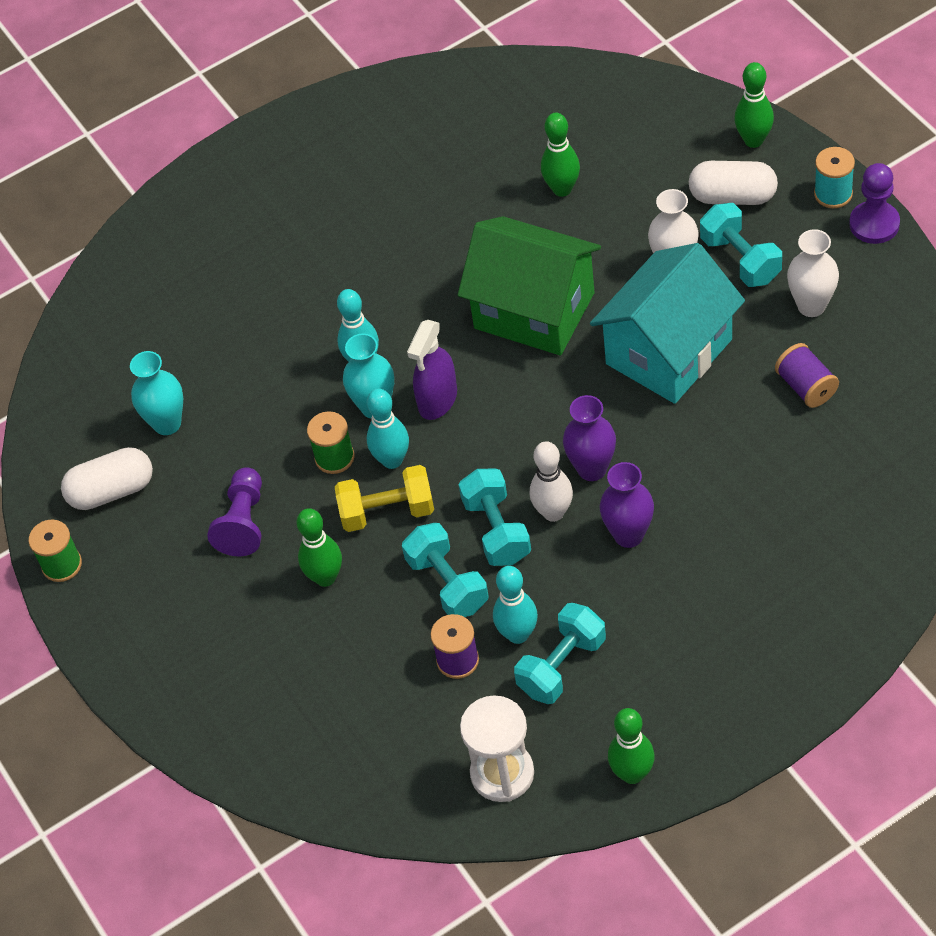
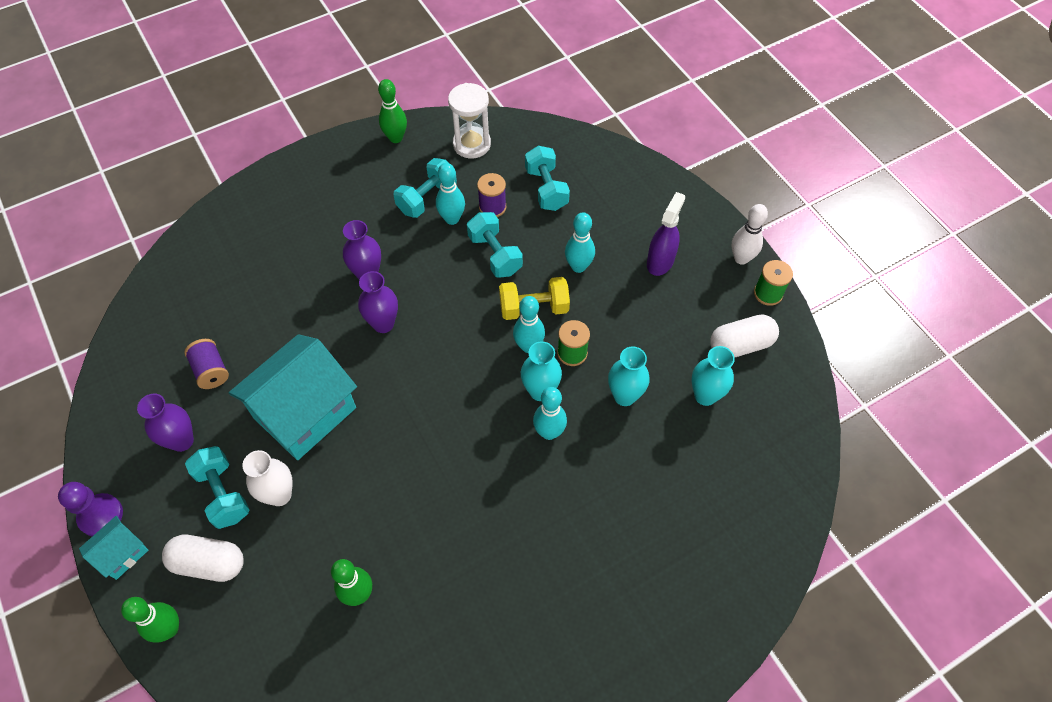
camera: 175 degrees right, 5 degrees up
purple pawn [207,467,262,556] -> none
green bowling pin [296,508,342,587] -> turquoise bowling pin [565,212,595,273]
purple spray bottle [407,320,457,420] -> purple spray bottle moved to [647,192,685,276]
green house [458,216,601,355] -> none
turquoise dumbbell [458,469,531,566] -> turquoise dumbbell moved to [525,146,570,211]
white bowling pin [530,441,573,522] -> white bowling pin moved to [732,204,768,265]
white vase [787,229,839,317] -> purple vase [137,394,194,452]
turquoise spool [814,147,855,208] -> turquoise house [79,516,148,580]
none -> turquoise vase [608,346,650,406]

